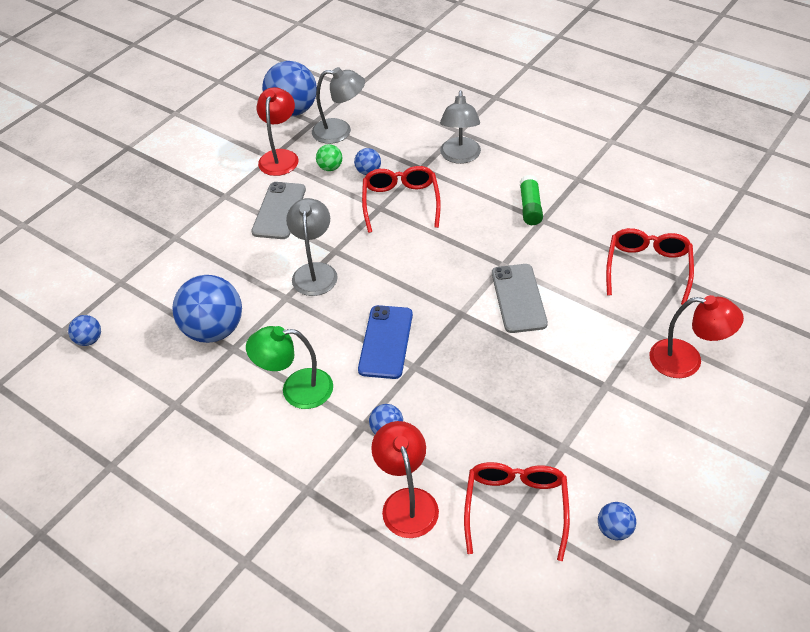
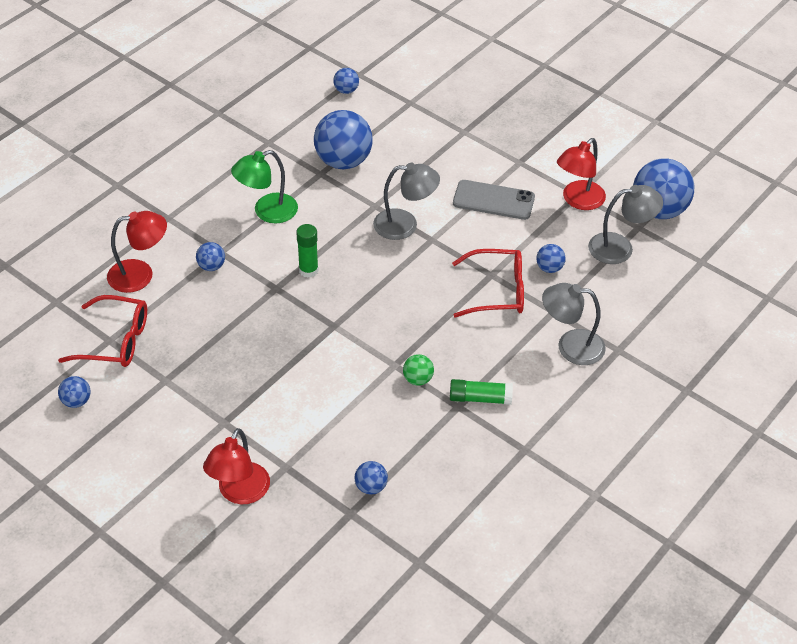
camera: 90 degrees right, 0 degrees up
green lamp [246,326,333,409] -> green lamp turned 120 degrees counterclockwise [231,150,298,224]
red lamp [257,87,299,176] -> red lamp turned 120 degrees clockwise [557,138,606,210]
grey lamp [312,67,365,144] -> grey lamp turned 105 degrees counterclockwise [588,185,663,264]
green ball [316,144,342,171] -> green ball moved to [403,354,434,386]
blue phone [358,305,413,379] -> green glue stick [296,224,319,278]
grey phone [492,264,548,333] -> none
red glasses [606,228,694,305] -> blue ball [355,461,388,495]

